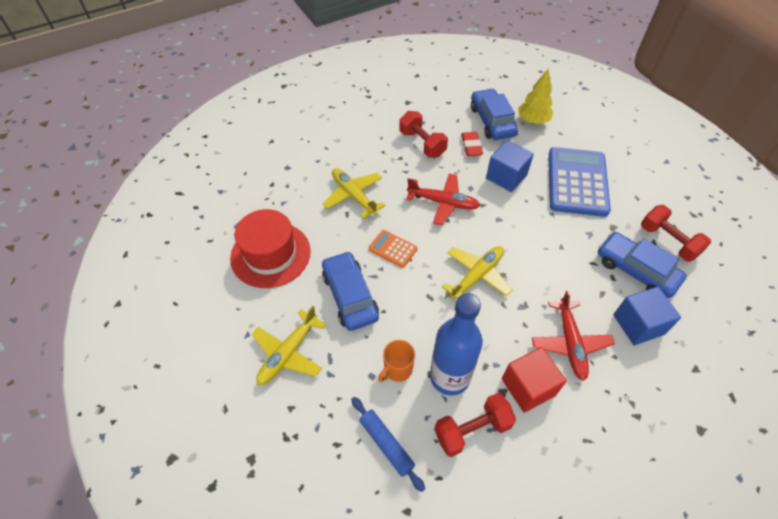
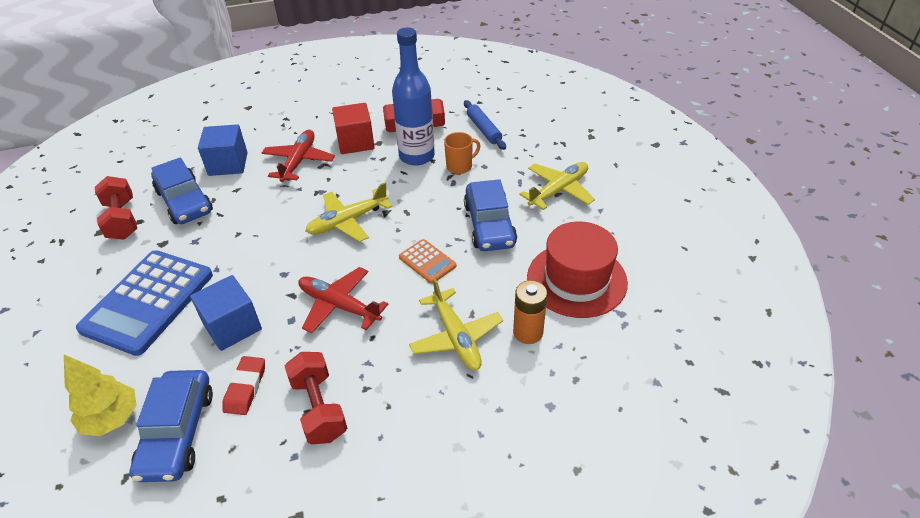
camera: 165 degrees left, 10 degrees down
none -> orange battery [513,280,547,344]

